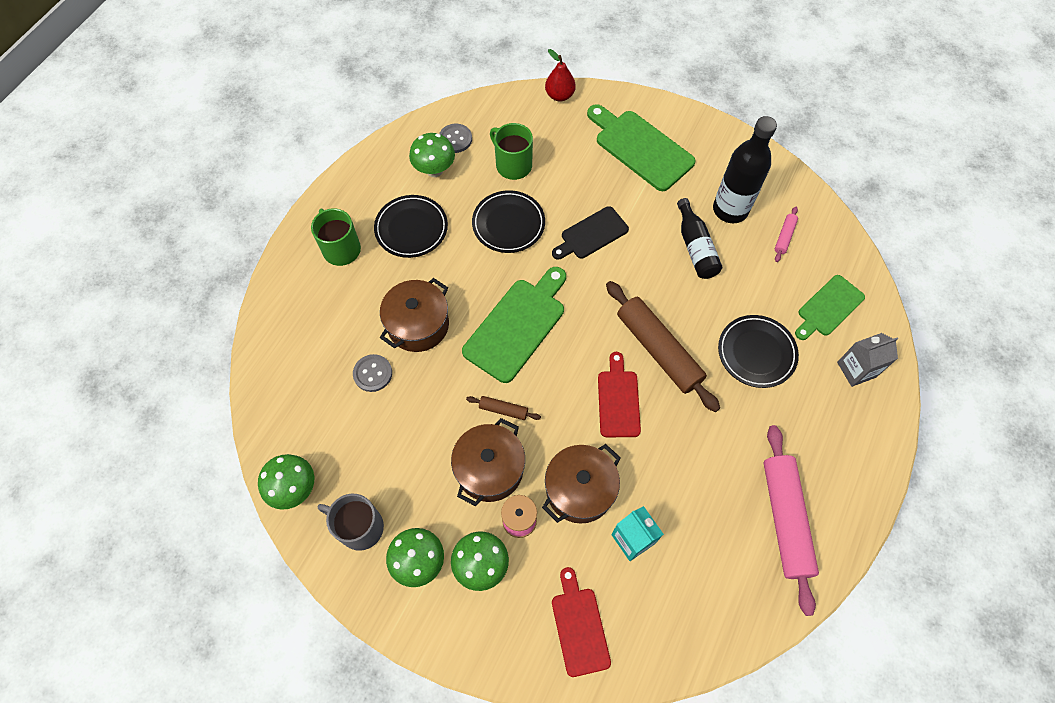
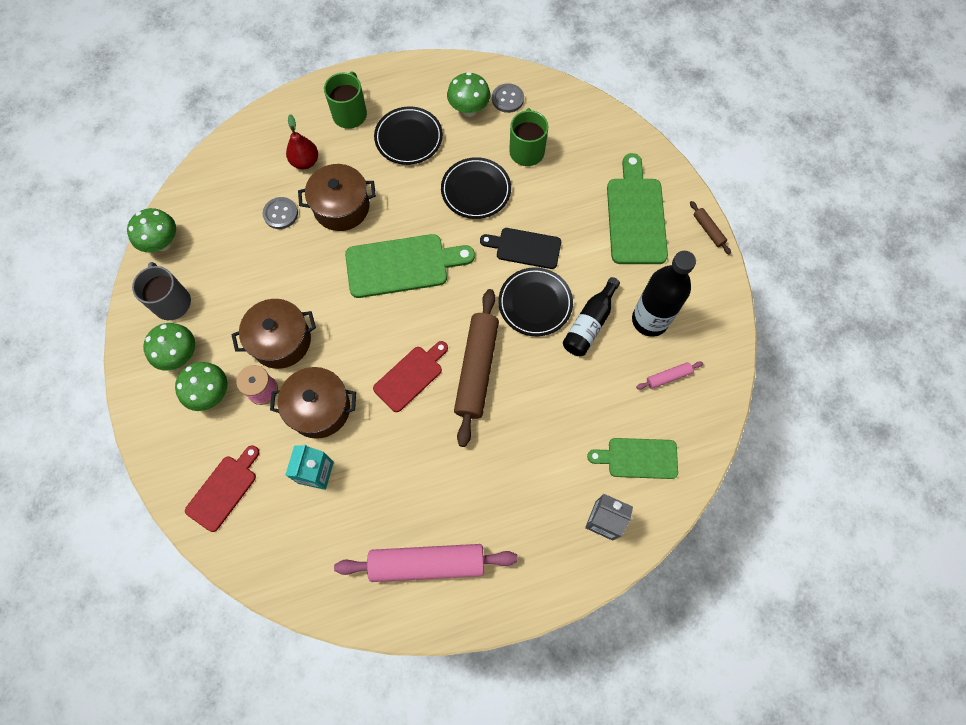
camera: 45 degrees right, 5 degrees up
brown rolling pin [466,396,541,420] -> brown rolling pin moved to [690,201,731,255]
red pear [545,49,576,102] -> red pear moved to [286,114,318,169]
black plate [718,315,799,388] -> black plate moved to [498,267,573,336]
pink rolling pin [764,425,819,616] -> pink rolling pin turned 45 degrees clockwise [334,544,518,582]

